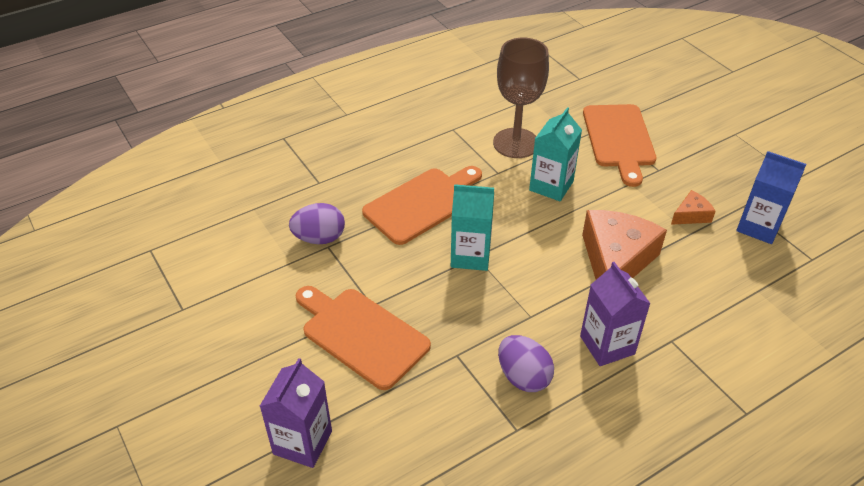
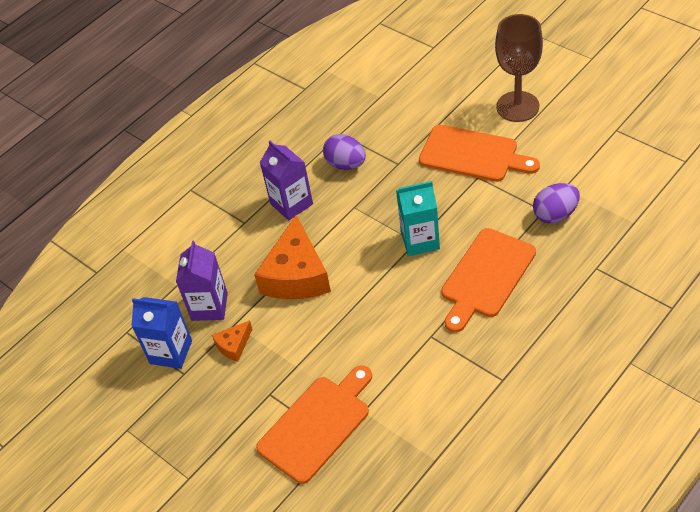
camera: 170 degrees right, 5 degrees up
purple carton [260,358,332,468] -> purple carton moved to [176,241,228,321]
brown goblet [493,38,549,158] -> brown goblet moved to [495,14,543,122]
turquoise carton [529,107,582,201] -> none
orange cutting board [583,104,656,187] -> orange cutting board turned 60 degrees clockwise [256,365,372,484]

